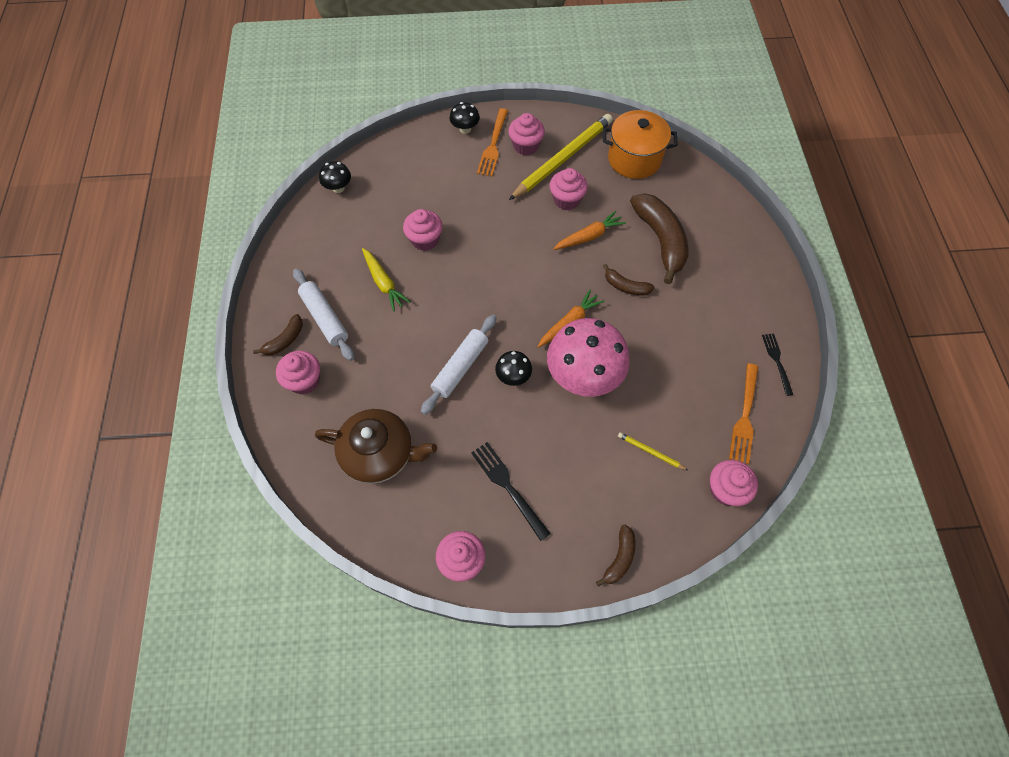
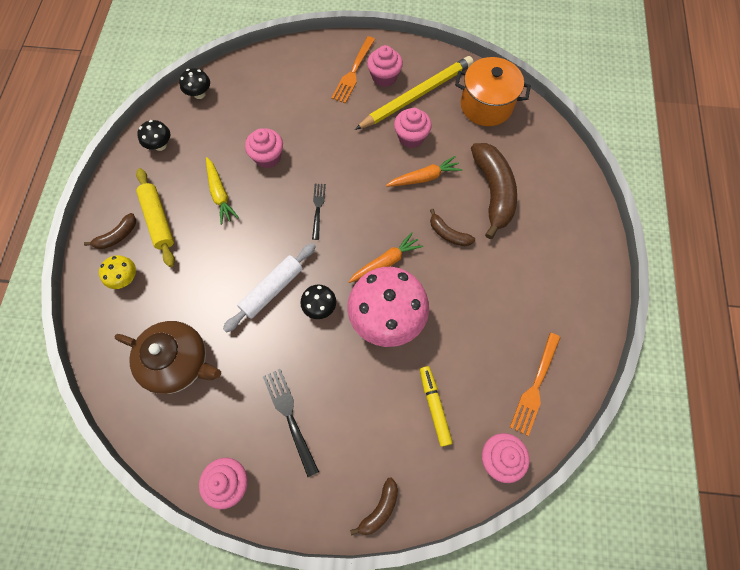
camera: 10 degrees right, 5 degrees up
pink cupcake [276,351,320,394] -> yellow mushroom [99,255,136,289]
white rolling pin [293,268,354,361] -> yellow rolling pin [136,168,175,267]
black mushroom [449,102,480,134] -> black mushroom moved to [137,120,170,151]
yellow pencil [618,432,689,471] -> yellow marker [420,366,453,447]
black fork [762,333,793,396] -> black fork moved to [312,184,326,240]

